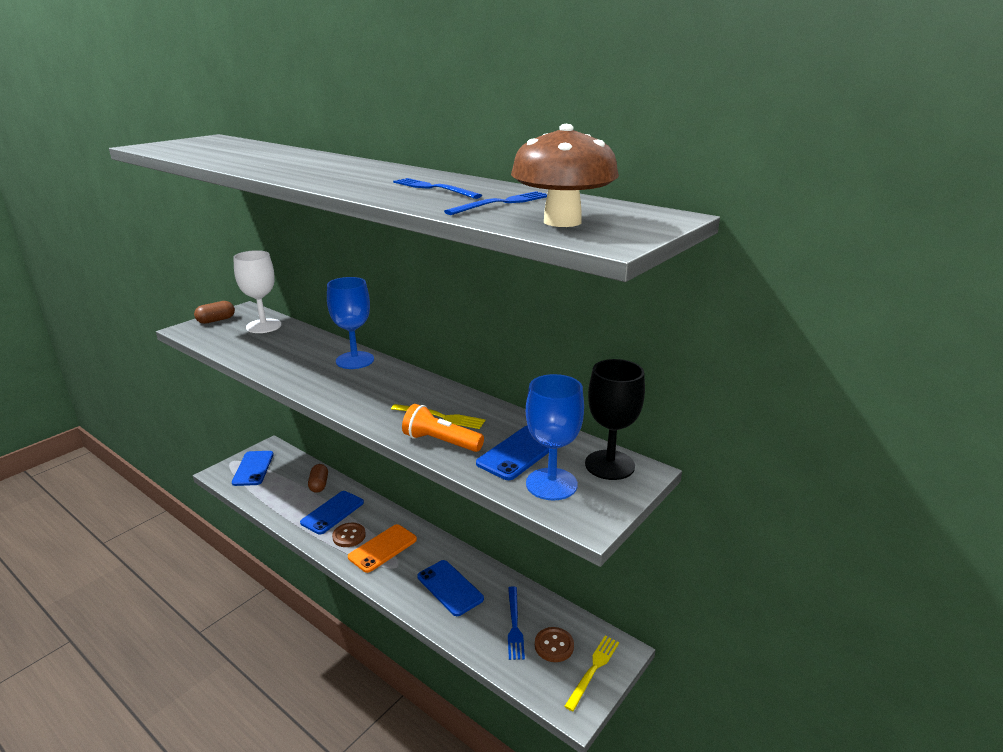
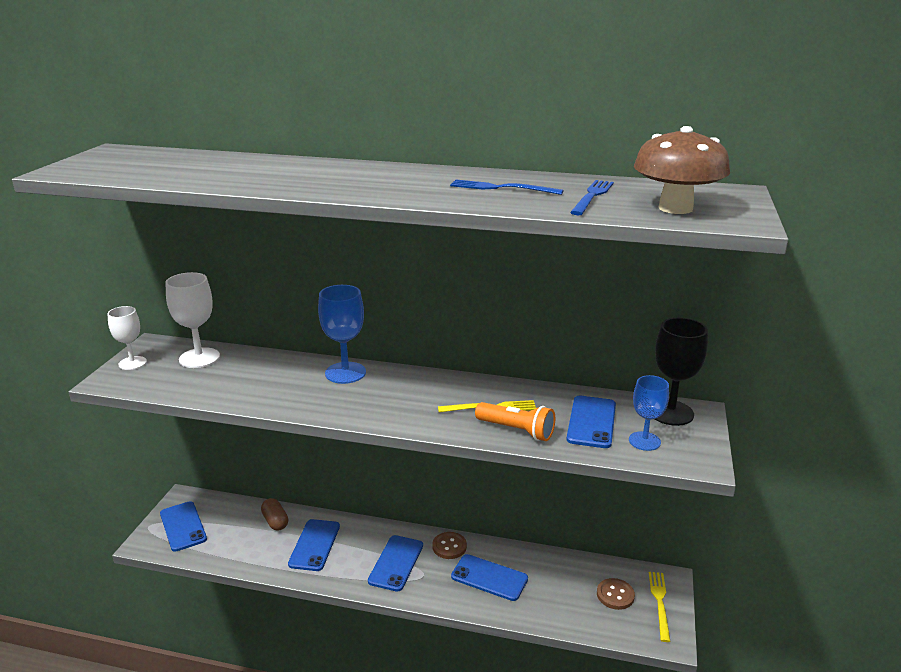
camera: 25 degrees left, 0 degrees up
brown capsule [194,301,235,324] -> white goblet [107,306,147,370]
brown button [332,523,366,547] -> brown button moved to [432,532,467,559]
orange phone [348,524,417,573] -> blue phone [368,535,423,592]
orange flashlight [402,404,484,452] -> orange flashlight turned 150 degrees counterclockwise [475,402,555,441]
blue fork [508,586,525,660] -> none
blue goblet [526,374,584,500] -> blue goblet [629,375,669,451], size x0.67

